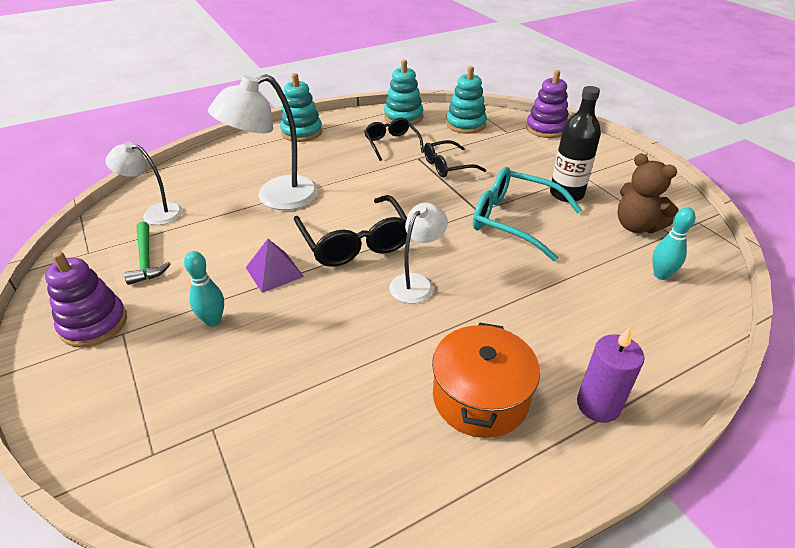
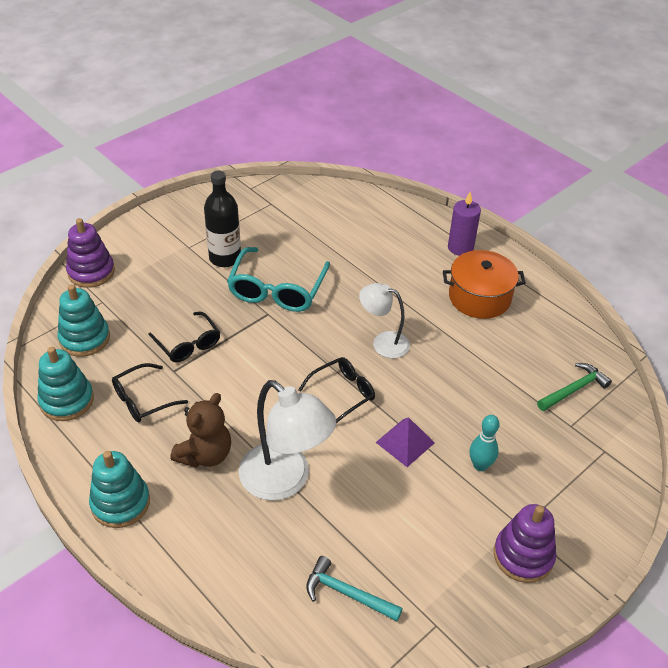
camera: 105 degrees left, 5 degrees up
white lamp [106,142,183,225] -> turquoise hammer [306,556,403,621]
green hammer [124,222,171,285] -> green hammer moved to [537,363,612,411]
black glasses [294,195,407,267] -> black glasses [298,357,375,423], size x0.62
brown teddy bear [617,153,678,233] -> brown teddy bear moved to [171,393,231,468]
turquoise bowling pin [652,207,695,280] -> none

